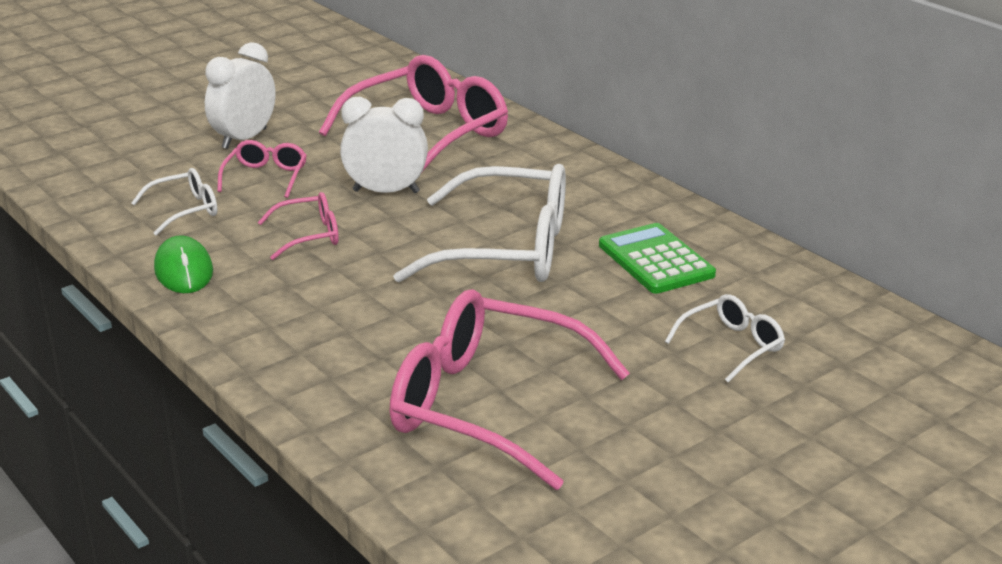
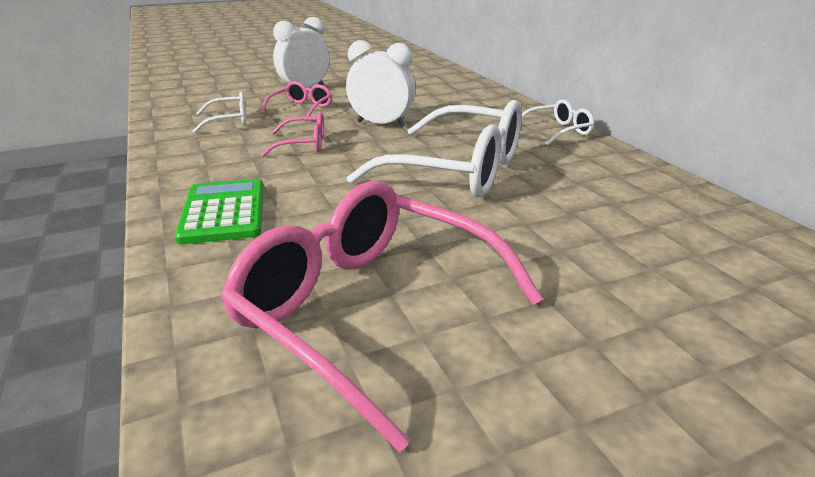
camera: 15 degrees right, 0 degrees up
green mouse [154,235,213,293] -> none
pink glasses [319,55,508,172] -> none
green calculator [599,223,716,294] -> green calculator moved to [175,179,264,244]
white glasses [665,294,785,382] -> white glasses moved to [522,99,594,145]

